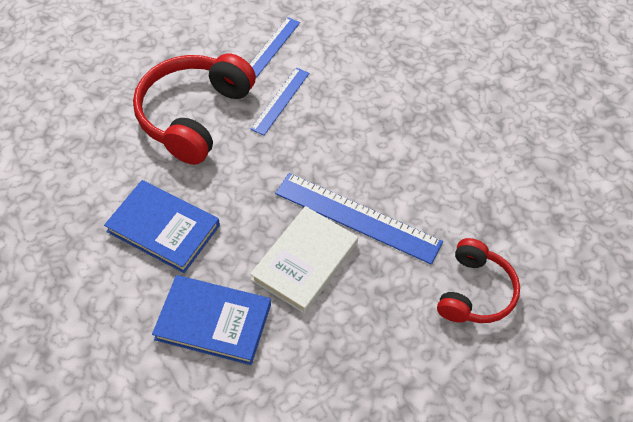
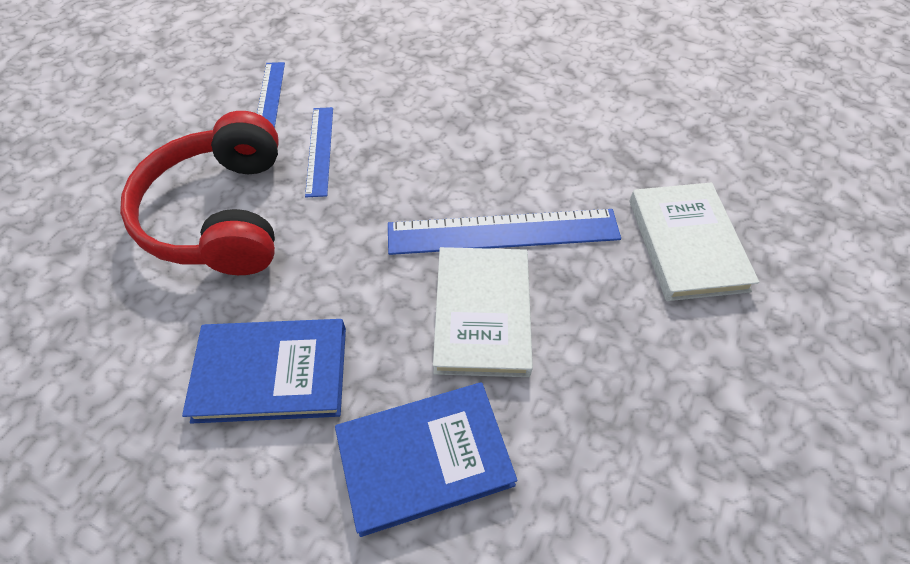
camera: 30 degrees left, 0 degrees up
red headphones [437,238,520,323] -> white book [630,183,759,301]

